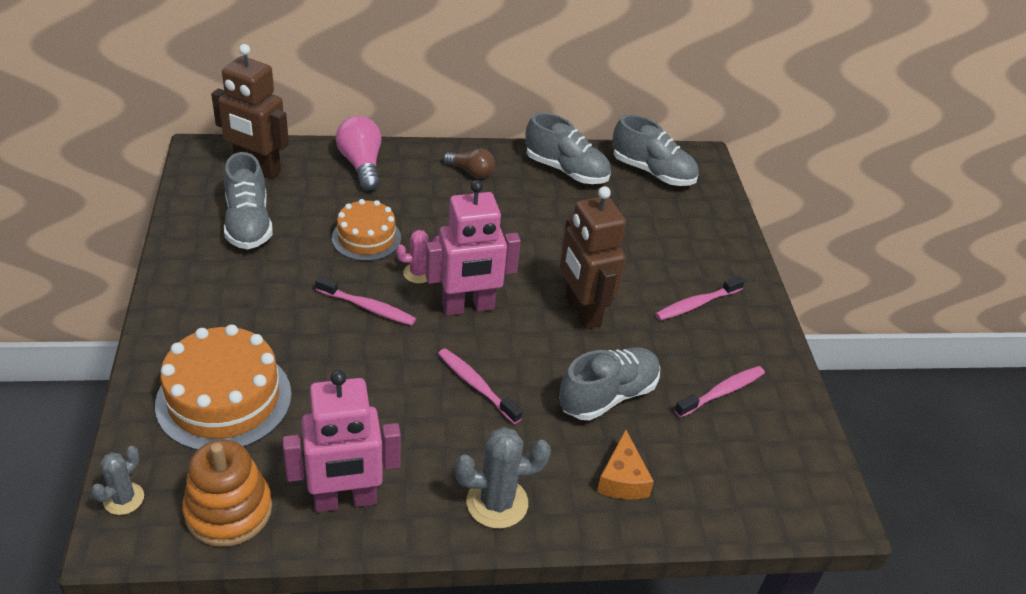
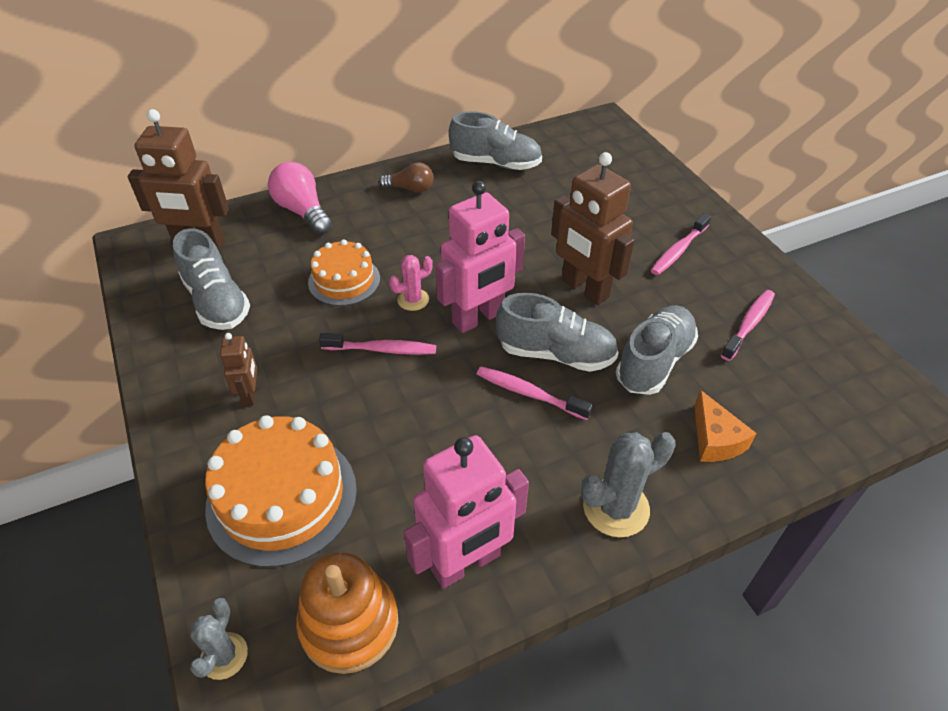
camera: 15 degrees left, 5 degrees up
grey shoe [612,114,699,186] -> grey shoe moved to [496,293,619,372]
none -> brown robot [220,333,257,406]

